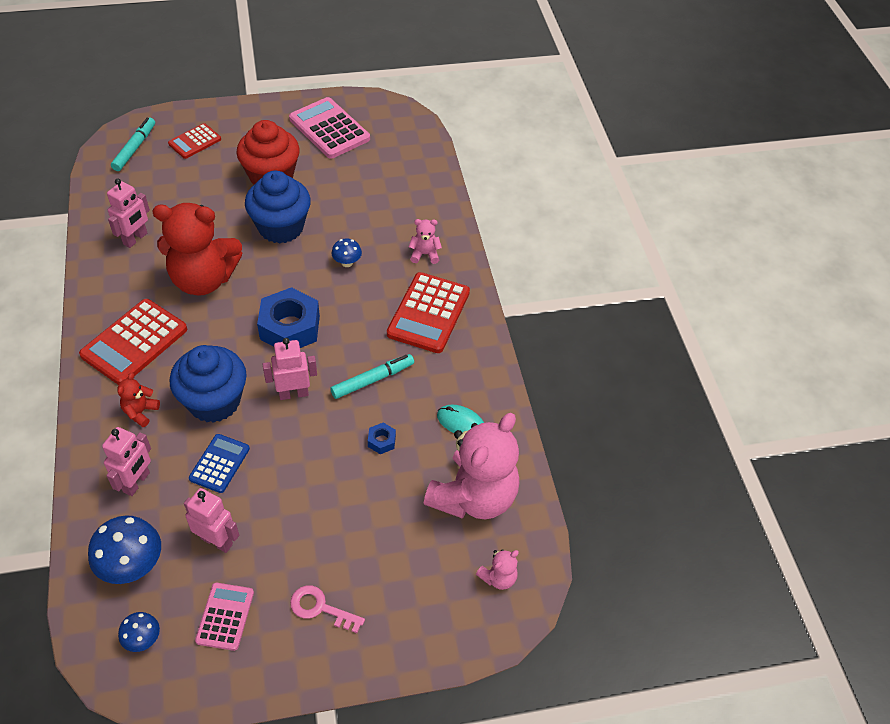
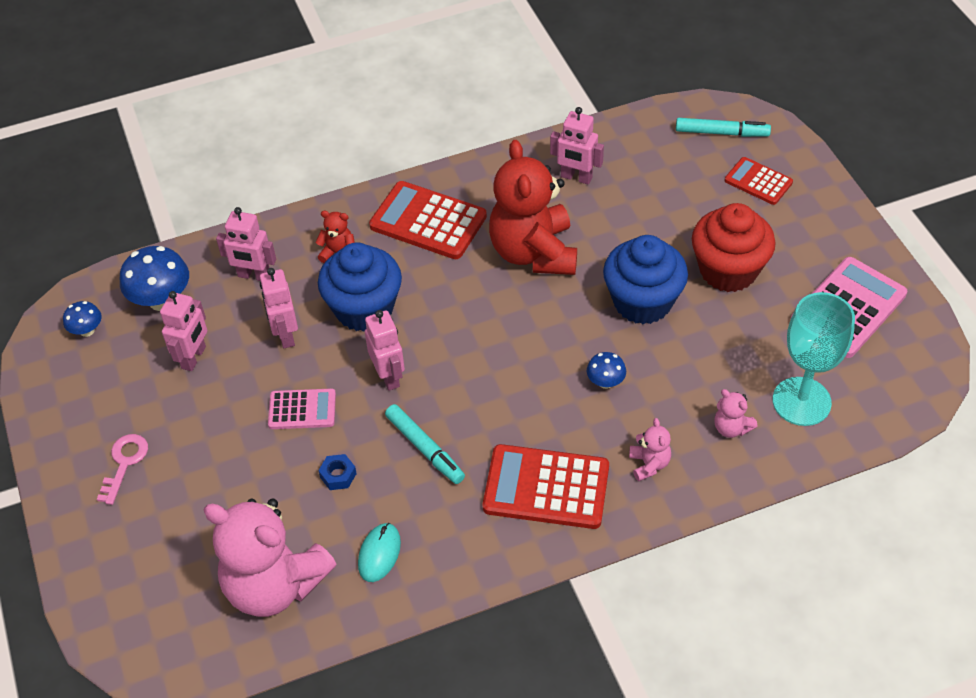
camera: 85 degrees right, 0 degrees up
blue calculator [189,434,250,493] -> pink robot [260,268,298,348]
pink calculator [195,583,254,651] -> pink calculator moved to [268,388,336,429]
blue nut [257,287,320,348] -> none
pink teddy bear [476,549,519,590] -> pink teddy bear moved to [714,389,758,438]
none -> turquoise goblet [773,292,855,426]

